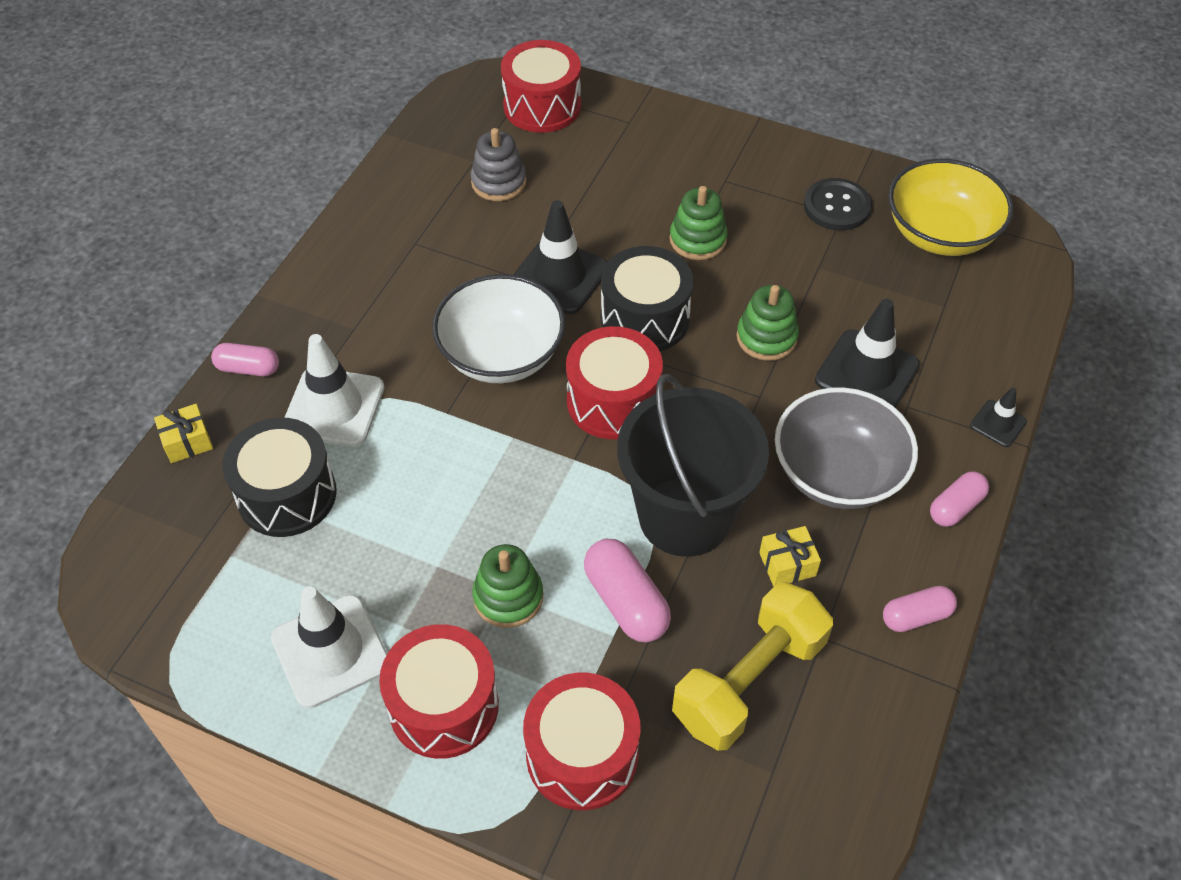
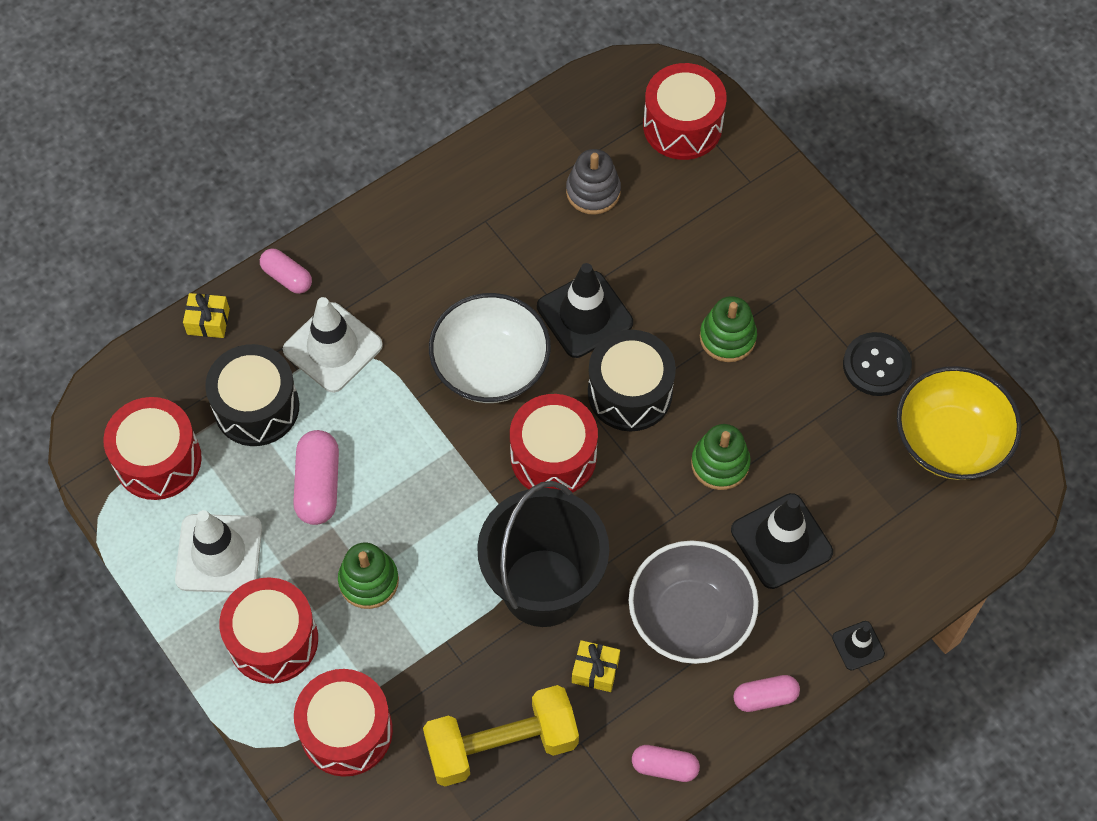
camera: 30 degrees right, 10 degrees up
pink capsule [584,539,671,642] -> pink capsule moved to [293,430,339,525]
none -> red drum [103,397,202,500]

